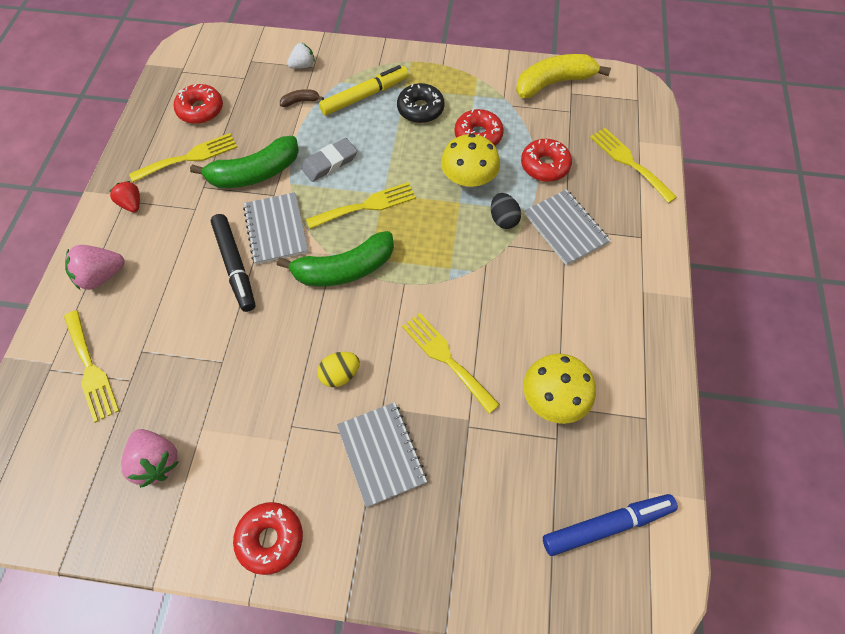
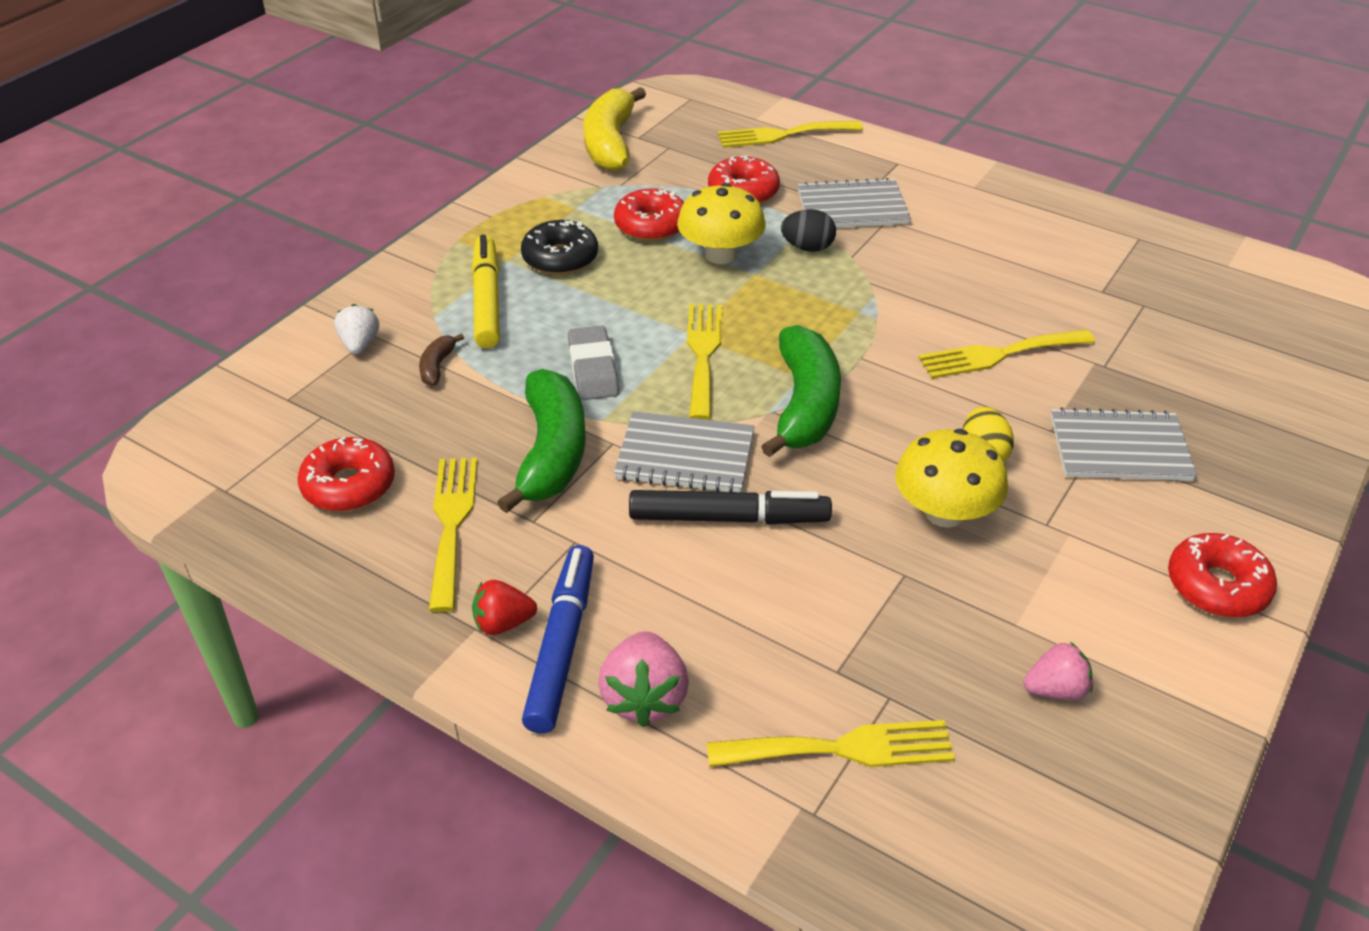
camera: 65 degrees left, 20 degrees down
pink strawberry [121,429,179,488] -> pink strawberry [1024,642,1093,700], size x0.66
yellow mushroom [523,353,596,424] -> yellow mushroom moved to [895,429,1008,528]
blue marker [543,494,678,556] -> blue marker moved to [522,545,594,734]

